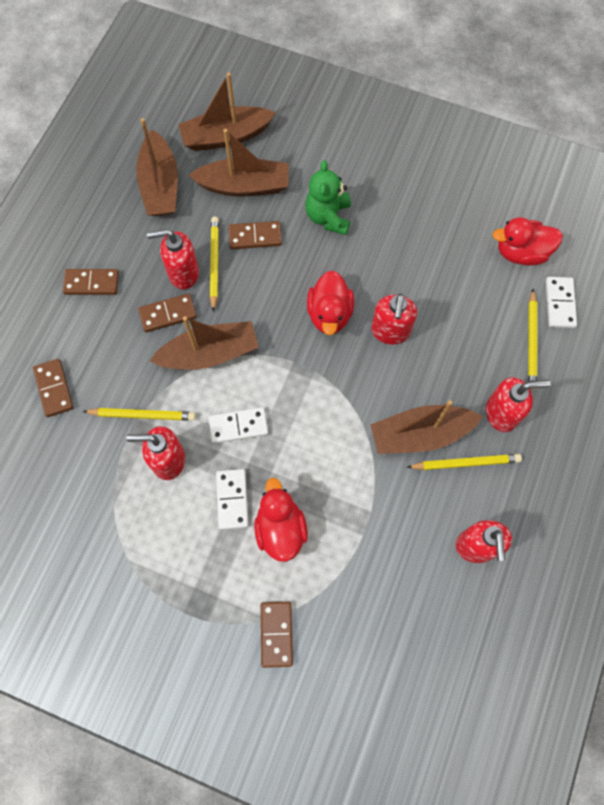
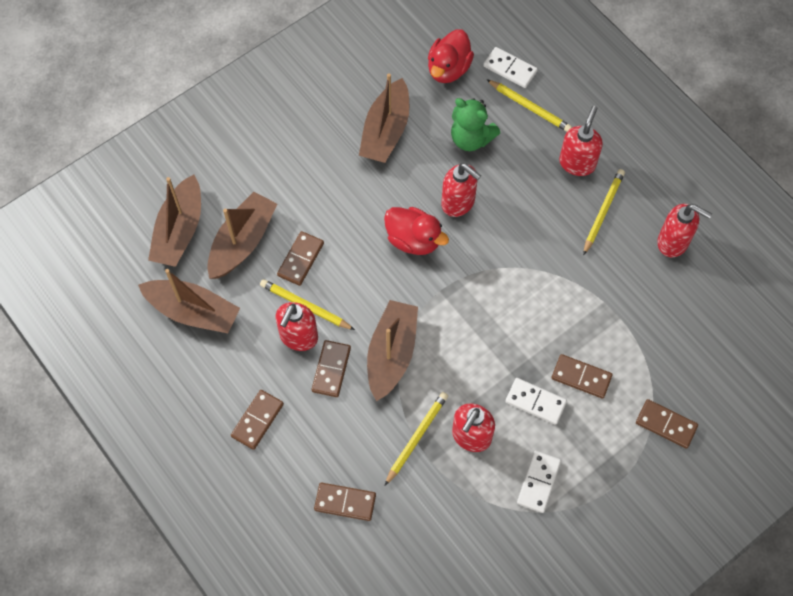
camera: 60 degrees left, 5 degrees down
white domino [208,407,268,444] -> white domino moved to [517,451,561,513]
red duck [254,478,308,562] -> brown domino [551,354,612,399]
green teddy bear [305,160,351,235] -> green teddy bear moved to [451,98,500,151]
brown boat [371,400,483,454] -> brown boat moved to [359,74,409,163]

